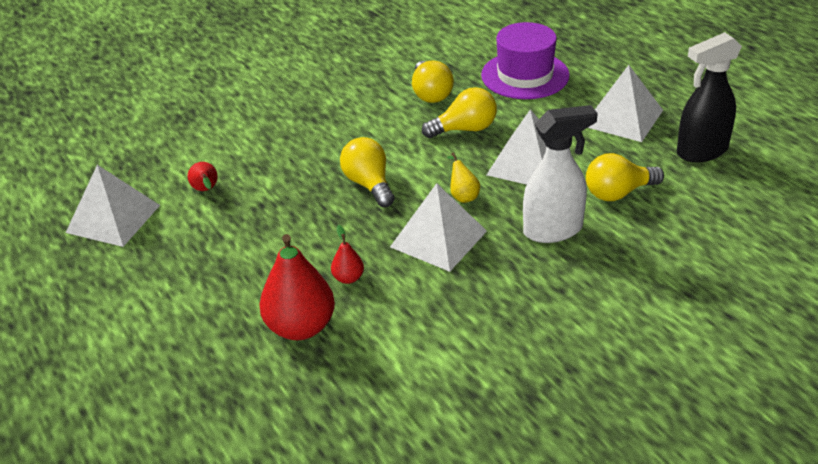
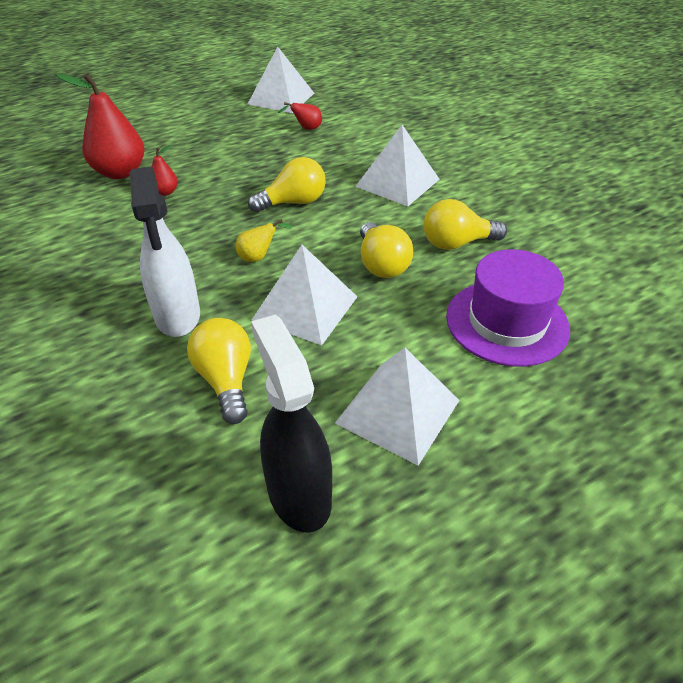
camera: 90 degrees right, 5 degrees up
white pyramid [390,183,487,272] -> white pyramid moved to [355,125,440,206]

